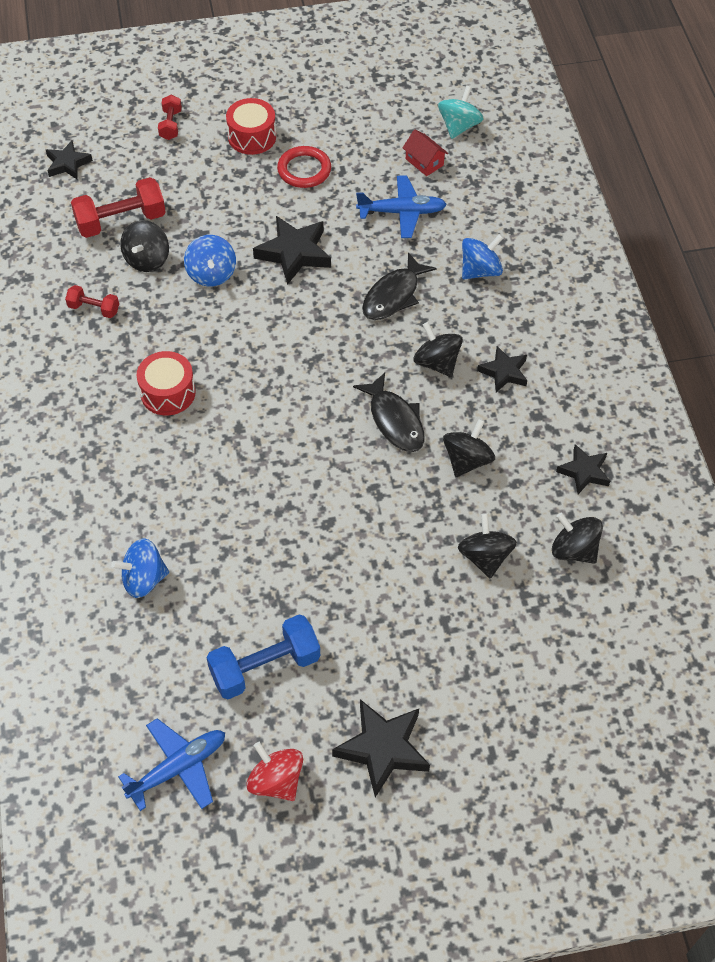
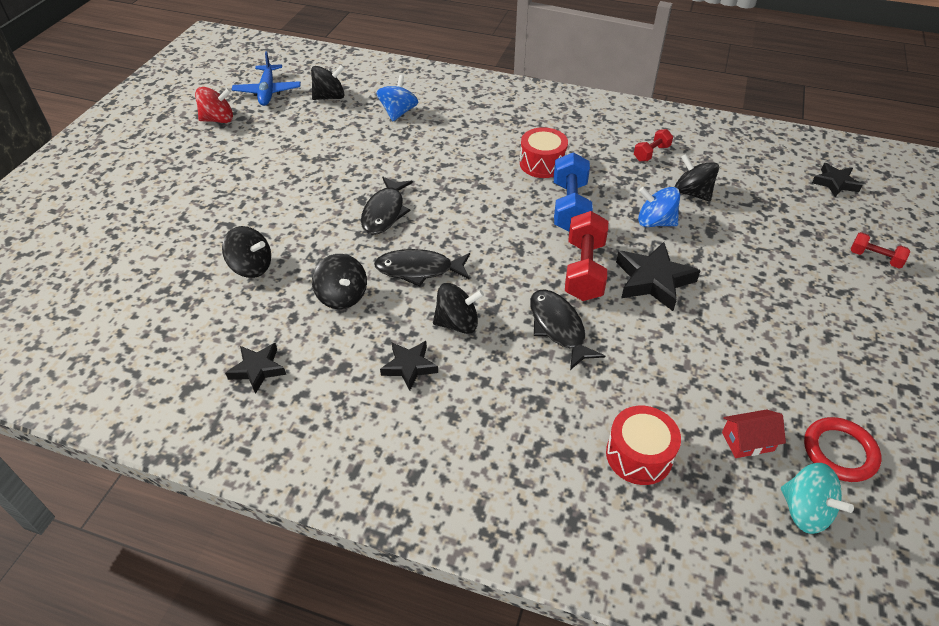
camera: 120 degrees right, 10 degrees down
red dumbbell [71,177,166,238] -> red dumbbell moved to [565,211,608,301]
blue dumbbell [206,614,320,699] -> blue dumbbell moved to [554,152,593,231]
red drum [226,98,276,155] -> red drum moved to [606,406,681,485]
red ring [277,146,331,188] -> red ring moved to [804,417,881,482]
black star [332,699,430,797] -> none
blue plane [356,175,447,238] -> none
blue spinning top [462,234,503,279] -> none
black spinning top [552,513,603,564] -> black spinning top moved to [311,65,345,100]
none -> black fish [361,177,413,235]

